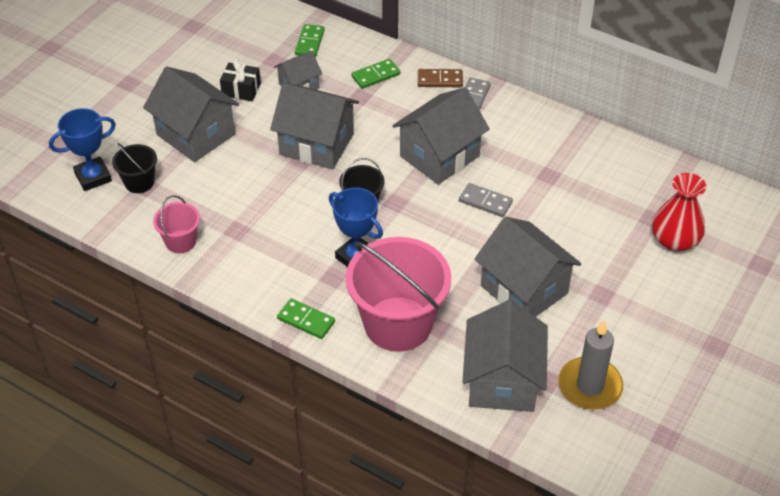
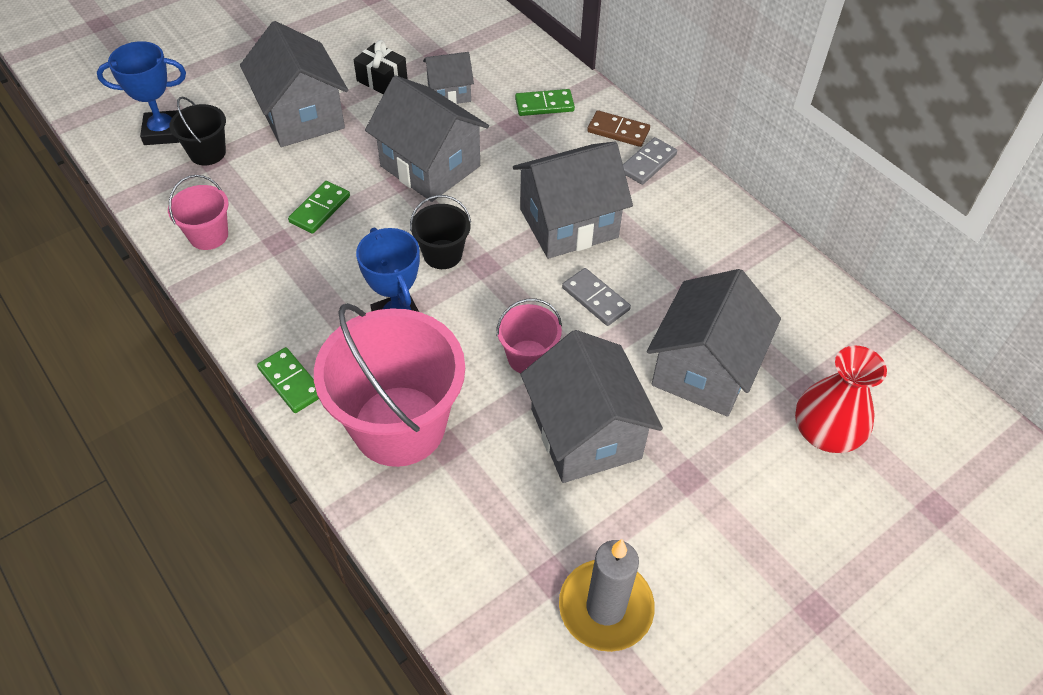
camera: 20 degrees right, 5 degrees up
green domino [295,24,325,57] -> green domino moved to [288,181,350,234]
grey house [462,300,548,412] -> grey house moved to [647,269,781,417]
none -> pink bucket [496,298,562,373]

